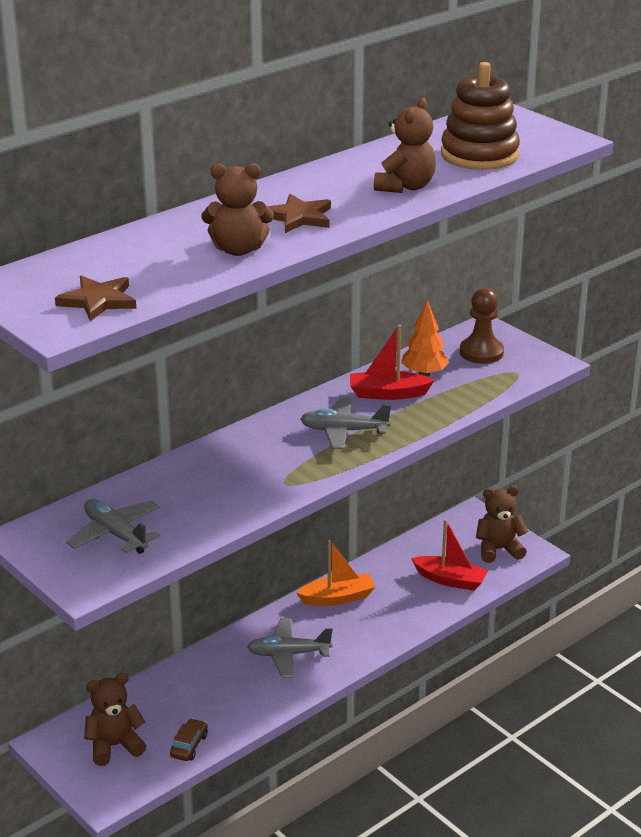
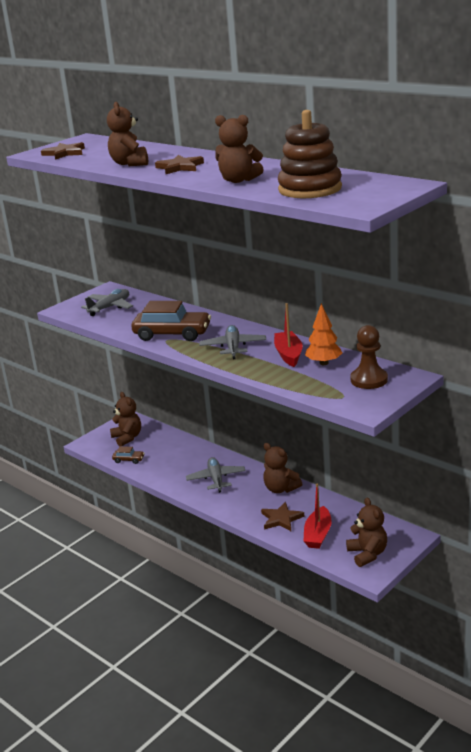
camera: 85 degrees right, 5 degrees down
orange boat [296,540,375,606] -> brown teddy bear [263,443,302,493]
none -> brown car [131,301,211,341]
none -> brown star [261,502,305,531]

